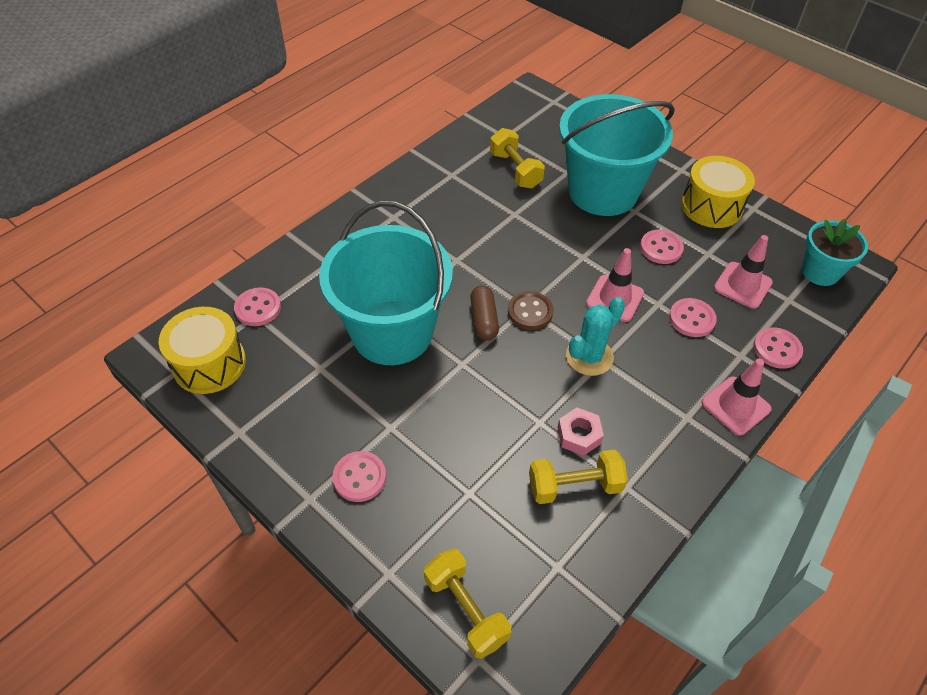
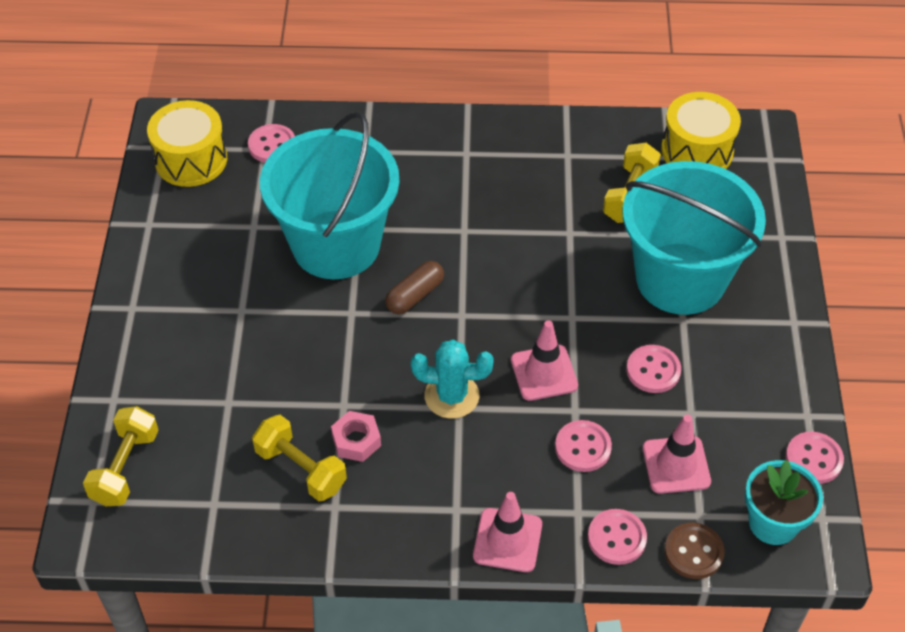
camera: 50 degrees right, 0 degrees up
pink button [333,451,386,502] -> pink button moved to [786,432,844,484]
brown button [508,291,554,330] -> brown button moved to [664,523,725,579]
yellow drum [681,156,755,228] -> yellow drum moved to [661,92,741,169]

